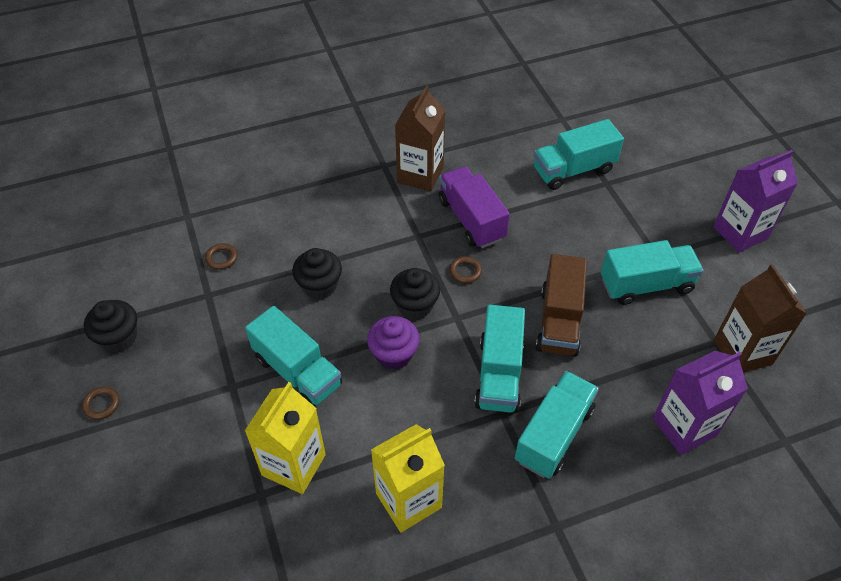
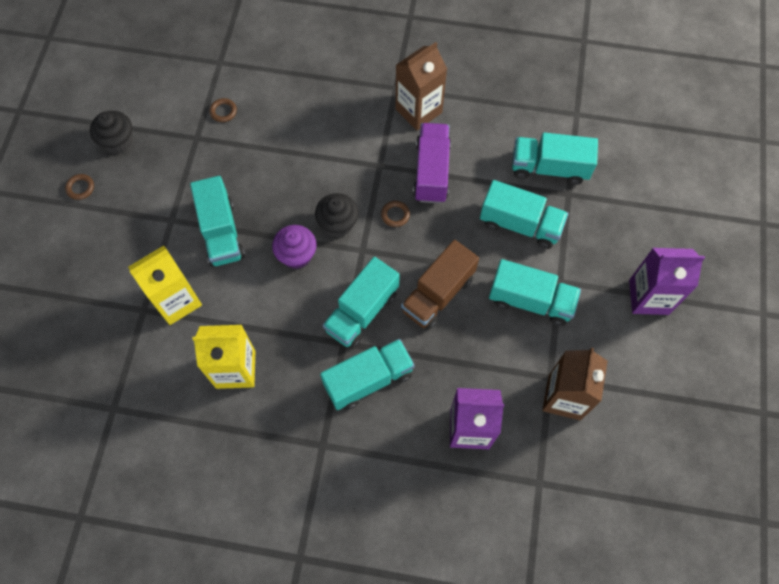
camera: 30 degrees right, 15 degrees up
black cupcake [292,248,342,299] -> none
none -> turquoise truck [480,180,568,249]

